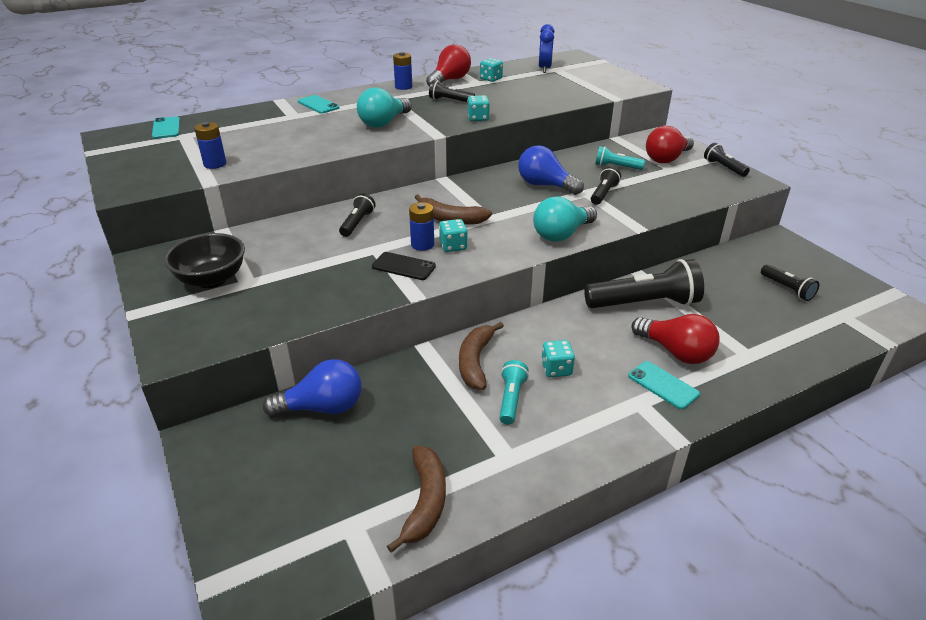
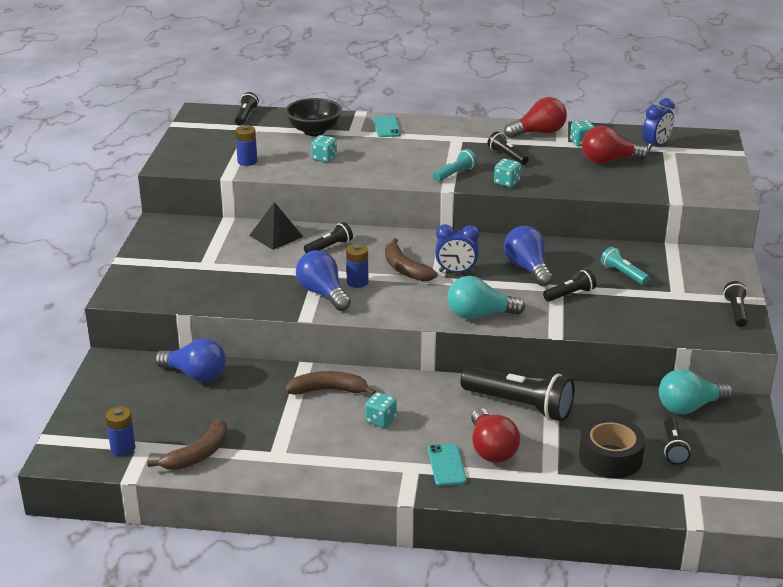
camera: 35 degrees right, 5 degrees down
turquoise phone [152,116,180,139] -> black flashlight [235,92,259,126]
black bowl [164,233,245,288] -> black bowl moved to [285,98,342,136]
turquoise light bulb [357,87,412,128] -> turquoise light bulb moved to [659,369,733,415]
black phone [372,252,436,280] -> blue light bulb [296,250,351,311]
blue battery [393,52,412,90] -> blue battery moved to [106,406,135,456]
turquoise dice [439,219,468,252] -> turquoise dice moved to [311,135,337,162]
brown banana [459,322,504,390] -> brown banana turned 45 degrees clockwise [285,371,376,396]
turquoise flashlight [499,360,529,425] -> turquoise flashlight moved to [433,149,477,182]
red light bulb [646,126,694,163] -> red light bulb moved to [582,126,649,164]
none -> black pyramid [249,202,303,250]
none -> blue clock [435,224,479,273]
none -> black tape [579,417,645,478]

